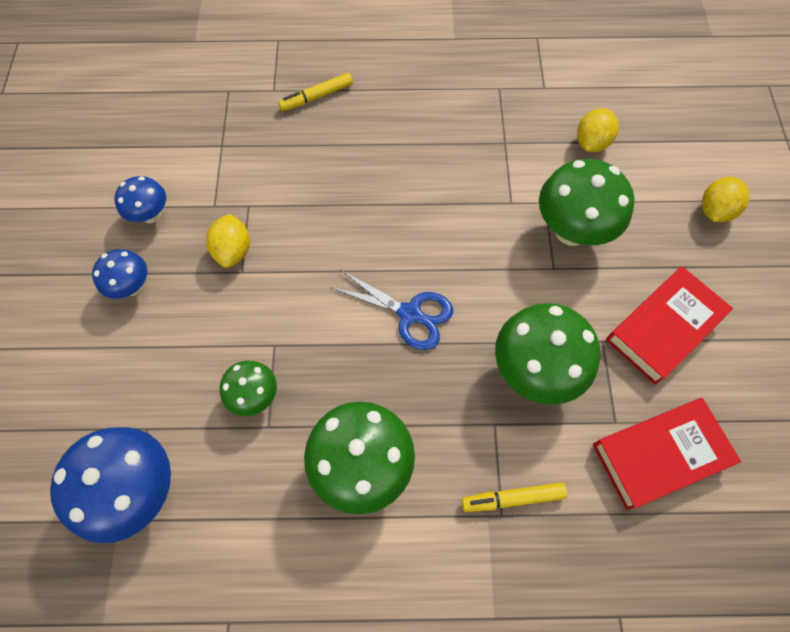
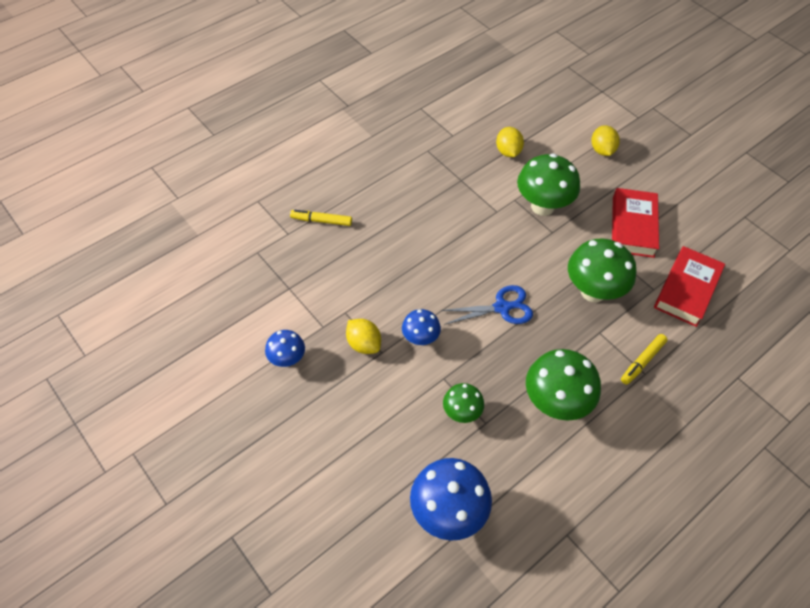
camera: 40 degrees left, 10 degrees down
blue mushroom [92,249,147,299] -> blue mushroom moved to [402,309,441,345]
yellow marker [278,73,353,111] -> yellow marker turned 75 degrees clockwise [290,210,352,226]

